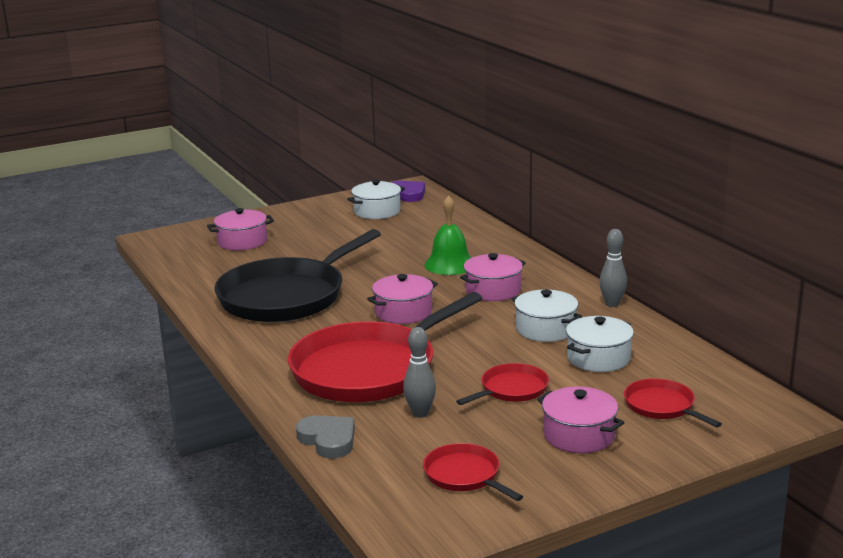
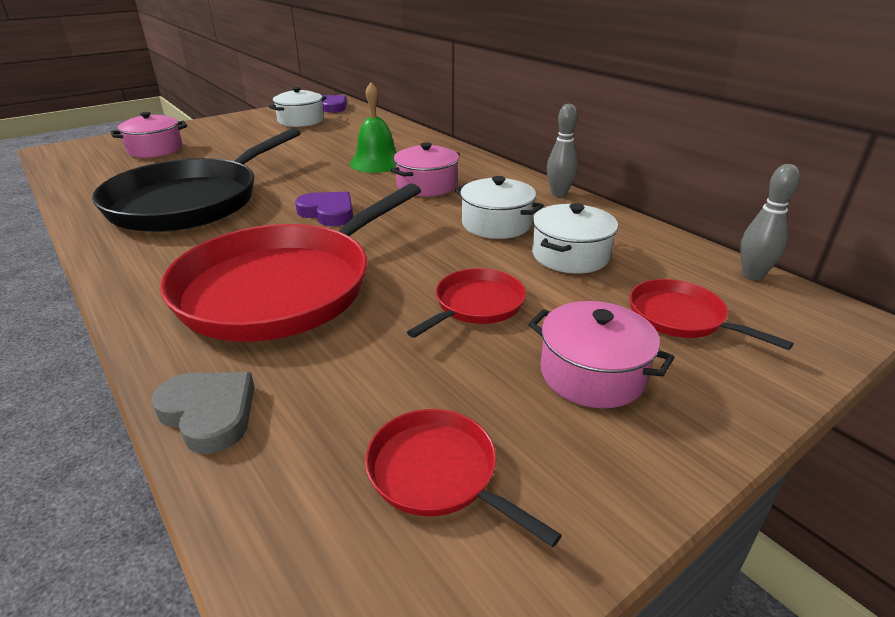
camera: 10 degrees left, 10 degrees up
pink pot [367,274,438,324] -> purple heart [295,192,353,226]
grey bowling pin [403,327,436,418] -> grey bowling pin moved to [740,164,800,280]

